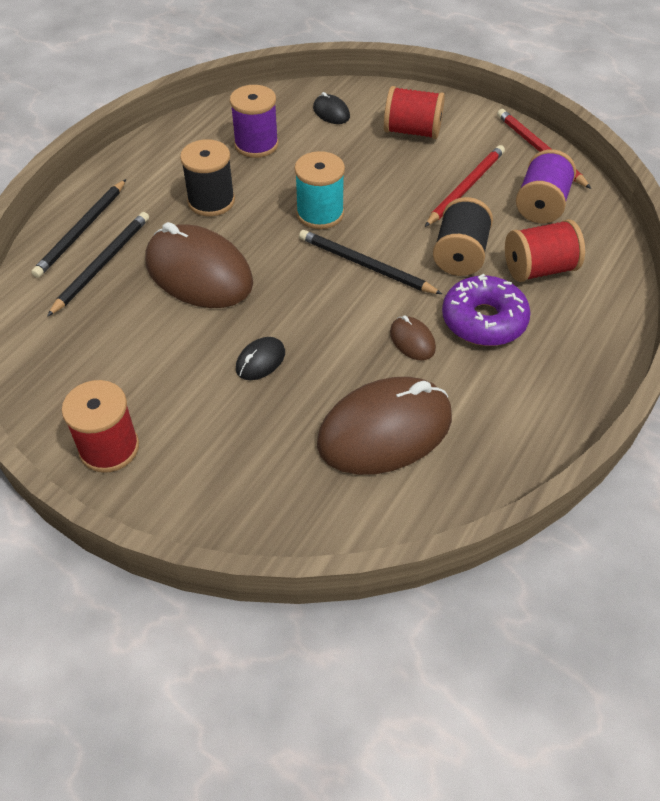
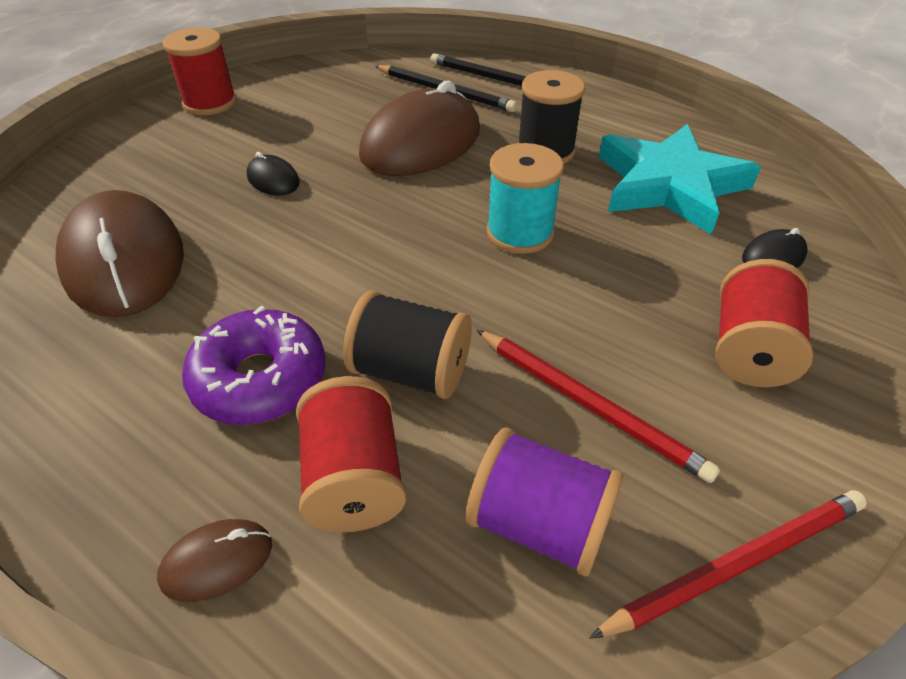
camera: 95 degrees right, 5 degrees down
purple spool [230,85,279,158] -> turquoise star [599,124,761,235]
black pencil [299,230,442,294] -> none
brown mouse [390,316,436,360] -> brown mouse moved to [157,519,272,602]

